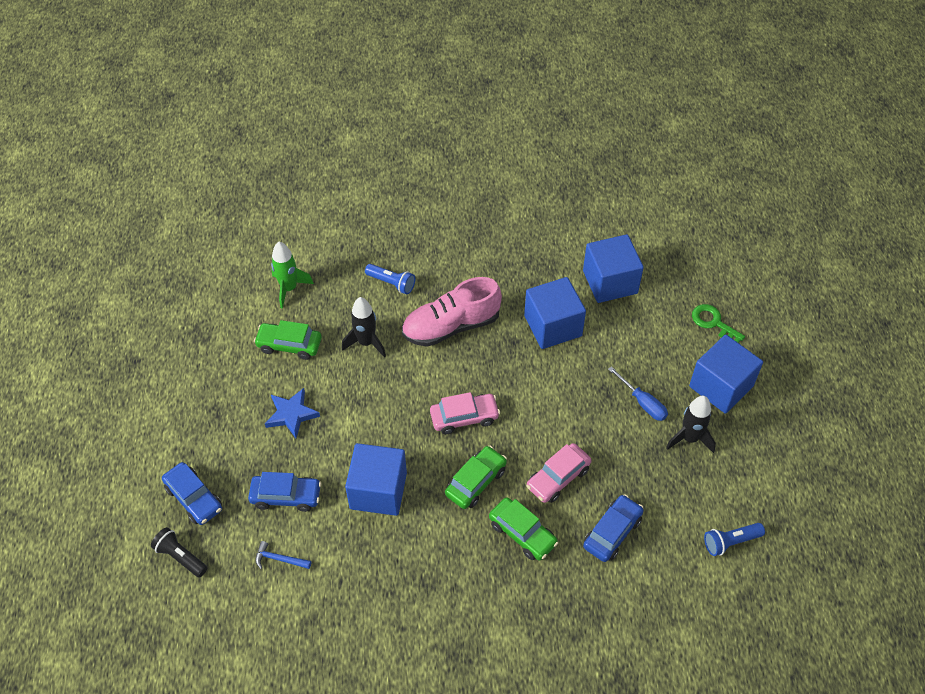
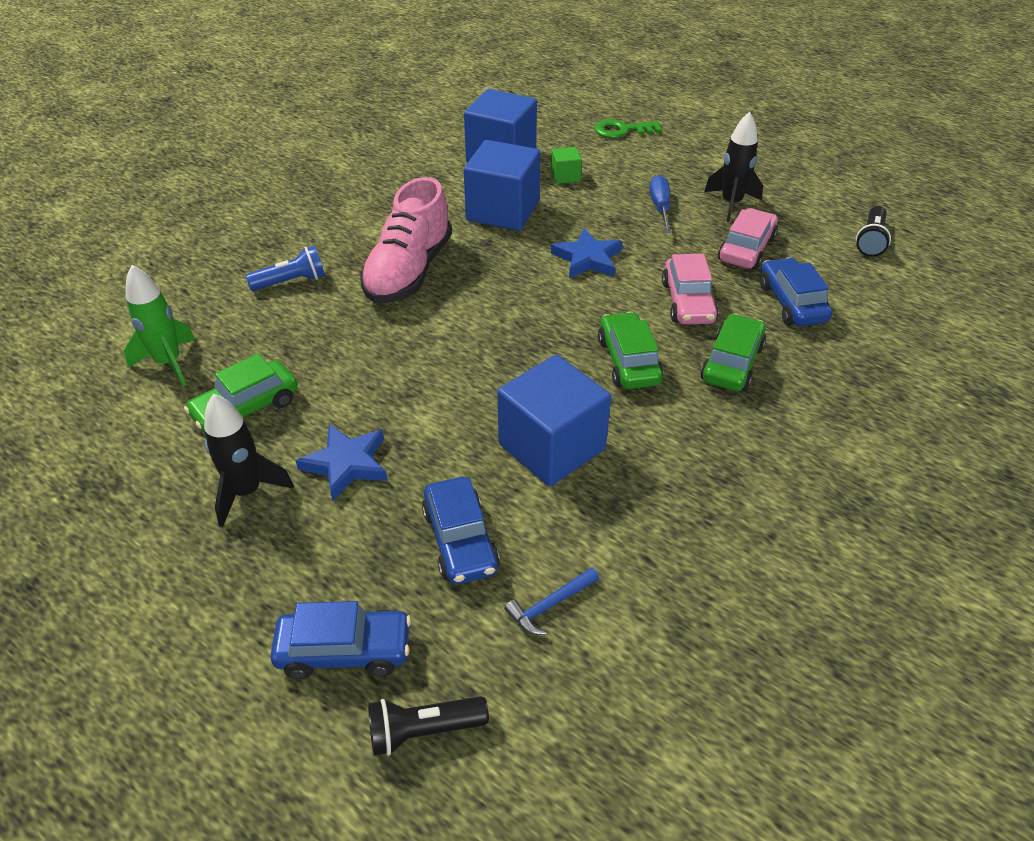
camera: 50 degrees left, 10 degrees down
blue car [248,472,322,512] -> blue car turned 120 degrees clockwise [422,477,500,585]
black rocket [342,297,386,357] -> black rocket moved to [204,393,294,527]
pink car [430,392,500,434] -> pink car moved to [718,208,778,270]
green car [489,497,558,561] -> green car turned 60 degrees counterclockwise [700,313,766,391]
blue screwdriver [608,366,668,421] -> blue screwdriver turned 90 degrees counterclockwise [650,175,672,234]
blue cube [689,335,763,414] -> none
blue flashlight [704,523,765,556] -> black flashlight [856,206,891,257]
none -> green cube [551,147,582,184]
none -> blue star [551,228,623,278]

